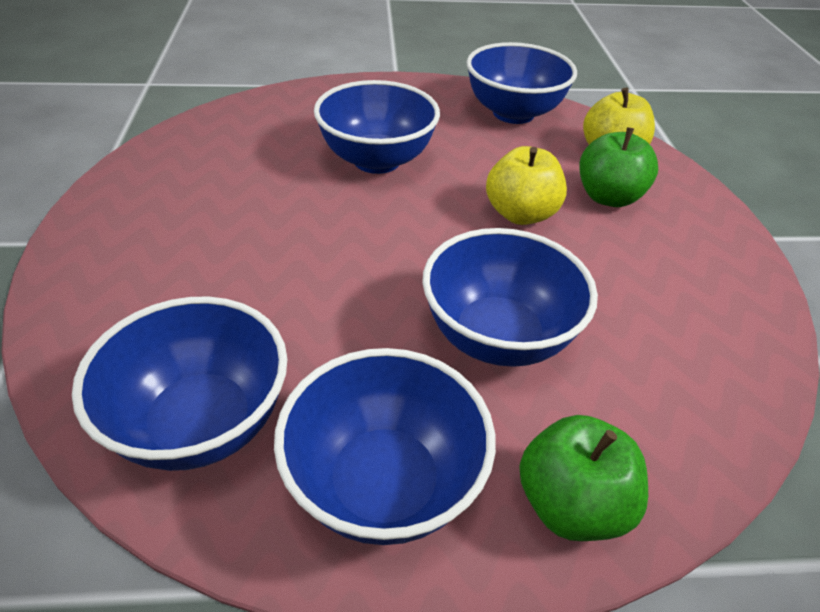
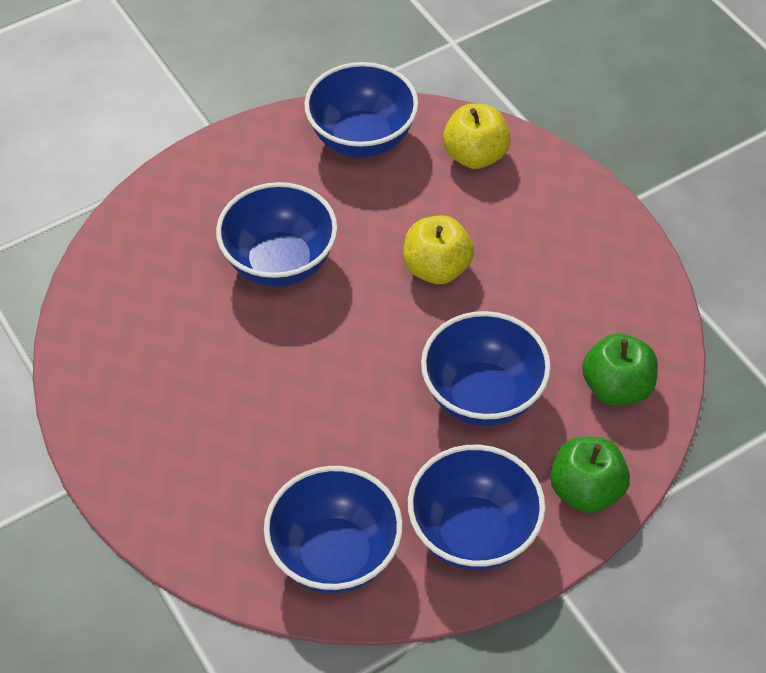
camera: 25 degrees left, 10 degrees up
green apple [580,127,658,207] -> green apple moved to [582,333,658,406]

